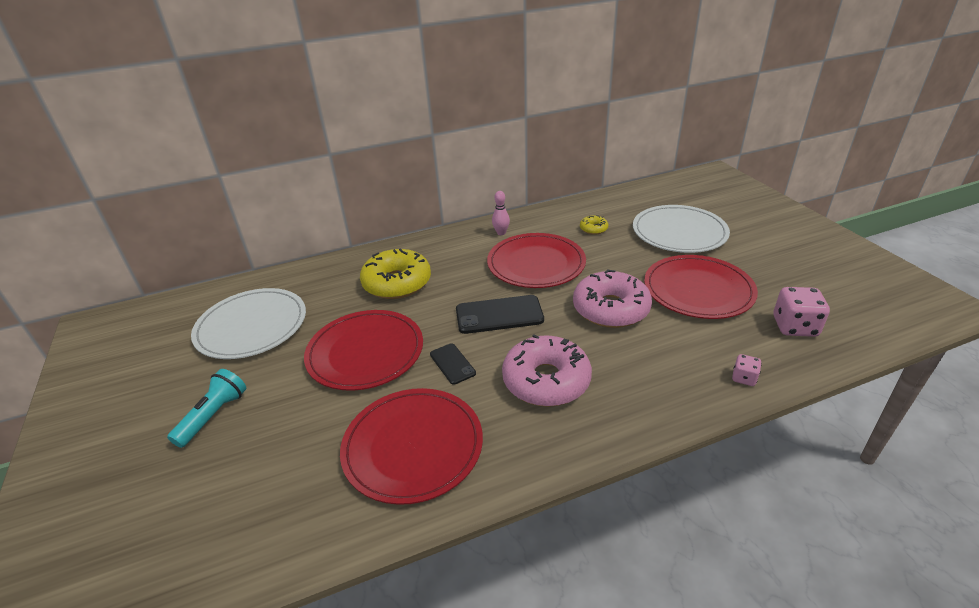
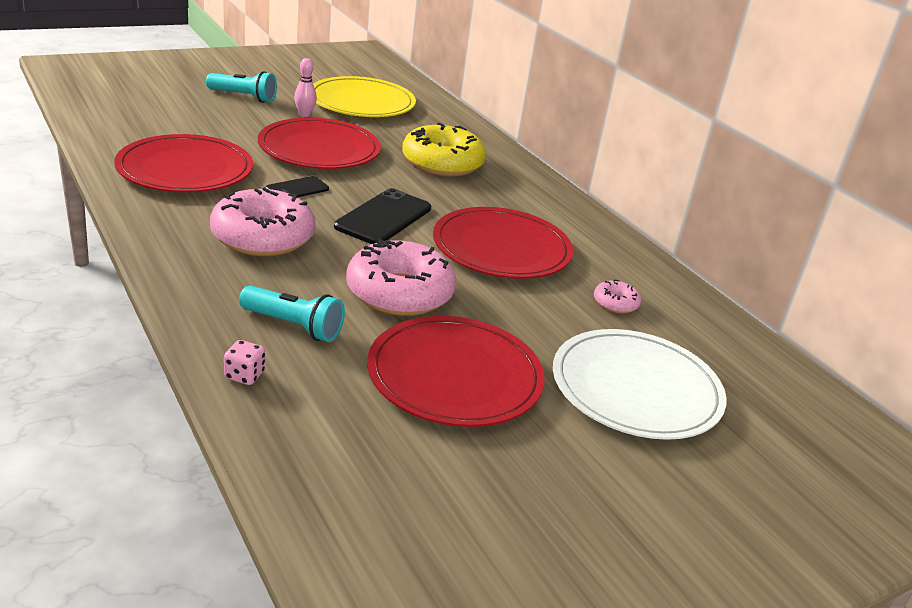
camera: 75 degrees right, 5 degrees down
white plate [191,288,306,359] -> yellow plate [313,76,416,117]
black phone [456,295,544,334] -> black phone turned 45 degrees clockwise [334,188,431,244]
pink bowling pin [492,191,510,235] -> pink bowling pin moved to [294,58,317,117]
yellow donut [580,215,608,235] -> pink donut [594,279,641,313]
pink dice [773,287,830,337] -> none
none -> turquoise flashlight [239,286,345,342]

